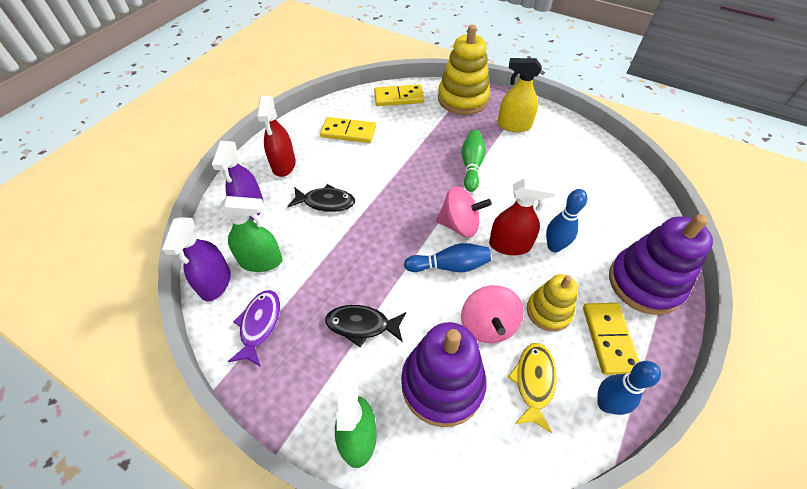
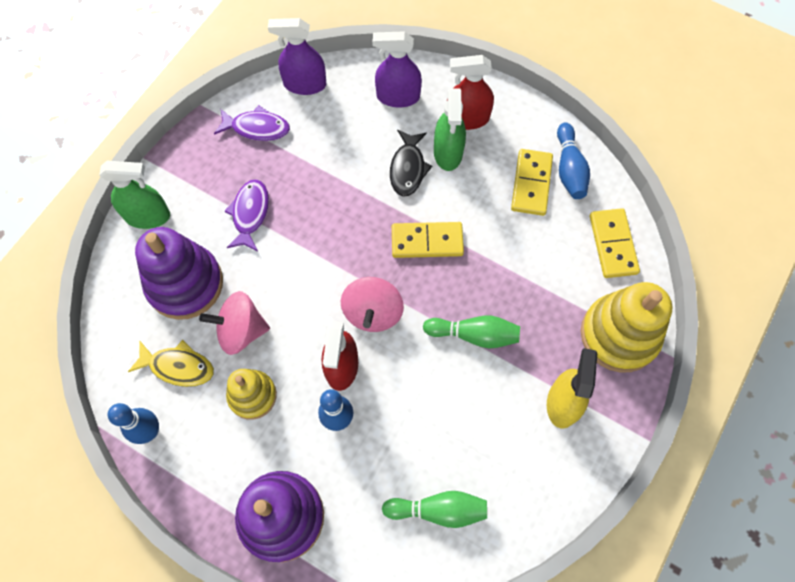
camera: 90 degrees right, 15 degrees up
green spray bottle [218,196,282,272] -> green spray bottle moved to [434,88,466,171]
black fish [325,305,406,347] -> purple fish [225,179,269,251]
blue bowling pin [404,243,491,272] -> blue bowling pin moved to [557,123,590,199]
yellow domino [583,303,640,375] -> yellow domino moved to [392,222,464,258]
none -> green bowling pin [382,491,487,528]

